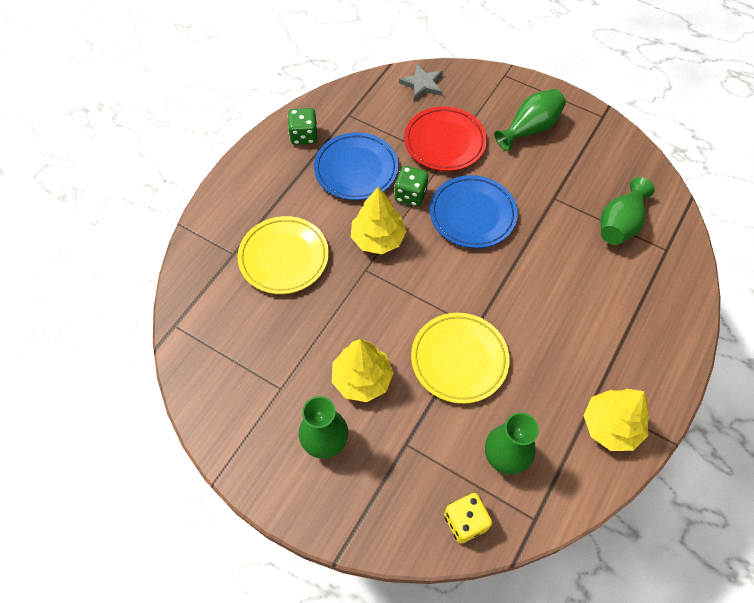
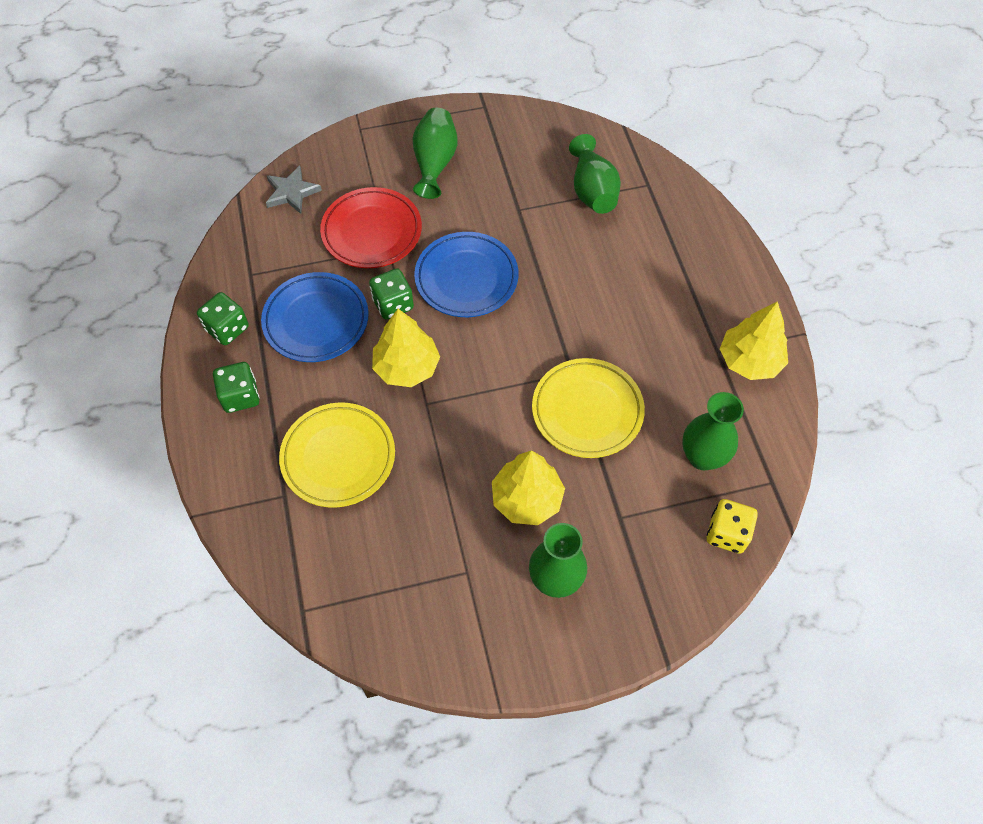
camera: 45 degrees left, 0 degrees up
none -> green dice [213,362,260,413]

